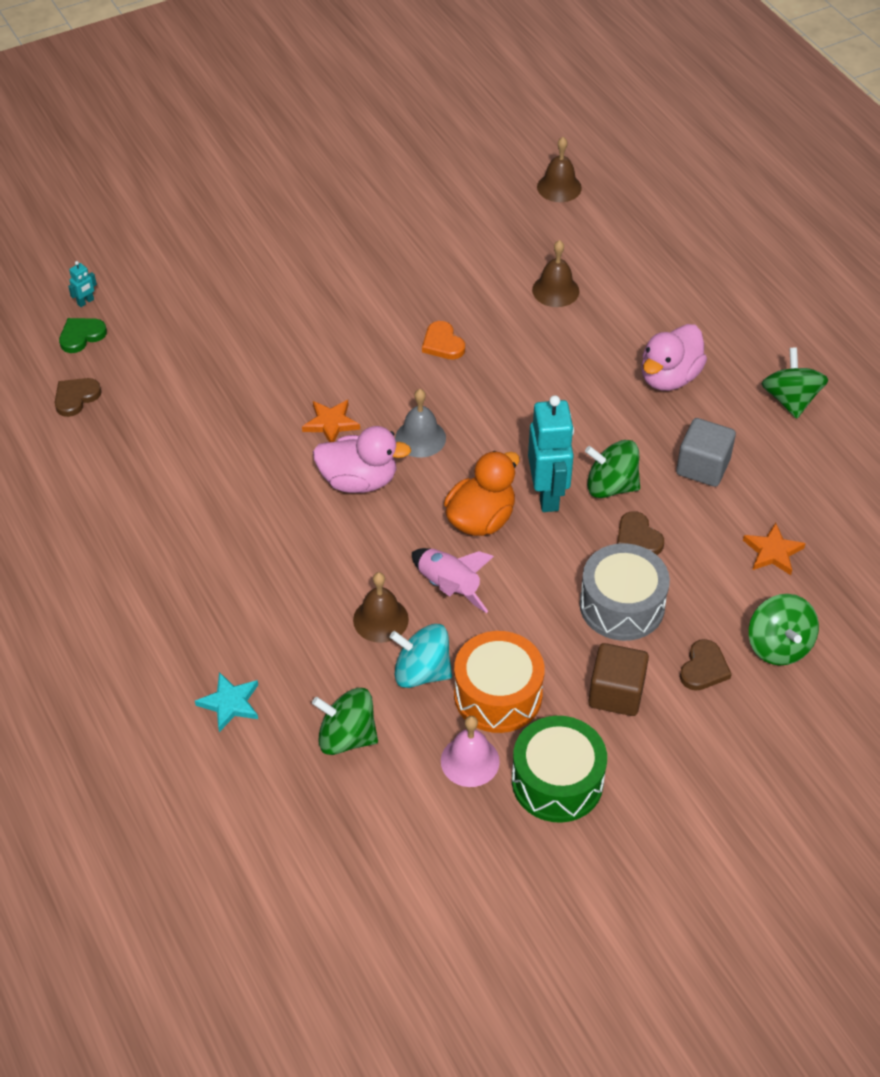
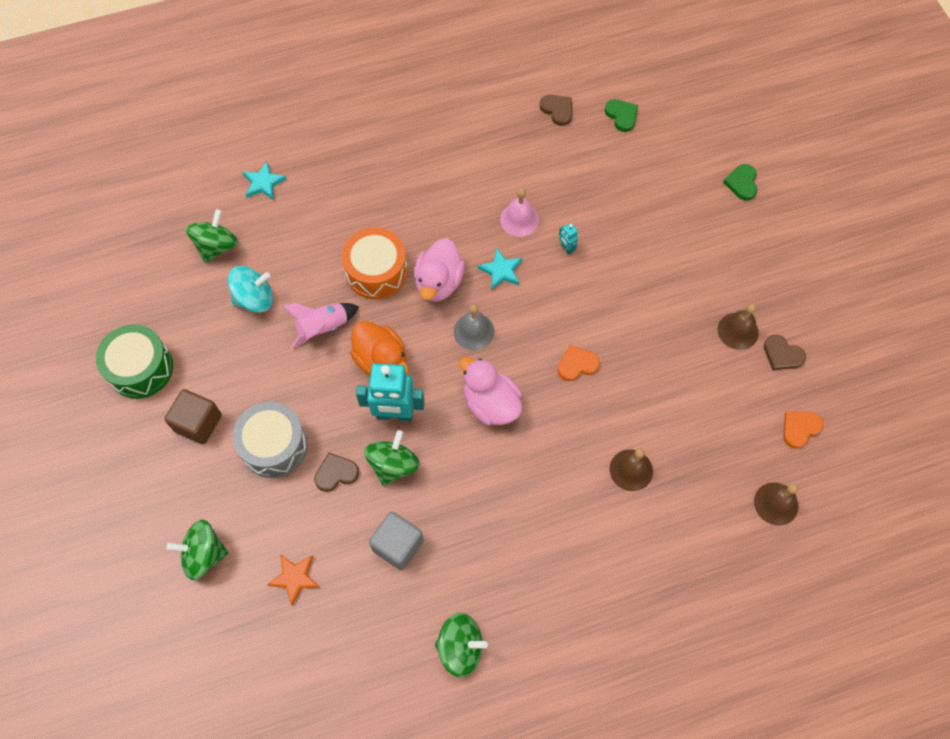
camera: 100 degrees right, 15 degrees up
turquoise robot [68,261,97,307] -> turquoise robot moved to [559,223,578,254]
orange star [302,400,360,442] -> turquoise star [478,248,522,290]
brown bell [353,572,409,643] -> brown bell moved to [717,304,759,350]
turquoise spinning top [390,624,452,688] -> turquoise spinning top turned 45 degrees clockwise [228,266,273,313]
pink bell [441,716,500,787] -> pink bell moved to [500,188,539,237]
orange drum [454,631,545,733] -> orange drum moved to [342,228,408,299]
pink duck [641,324,707,391] -> pink duck moved to [459,357,522,425]
brown heart [680,639,732,691] -> brown heart moved to [764,335,806,370]
none -> green heart [723,164,757,201]
none -> orange heart [783,411,824,449]

